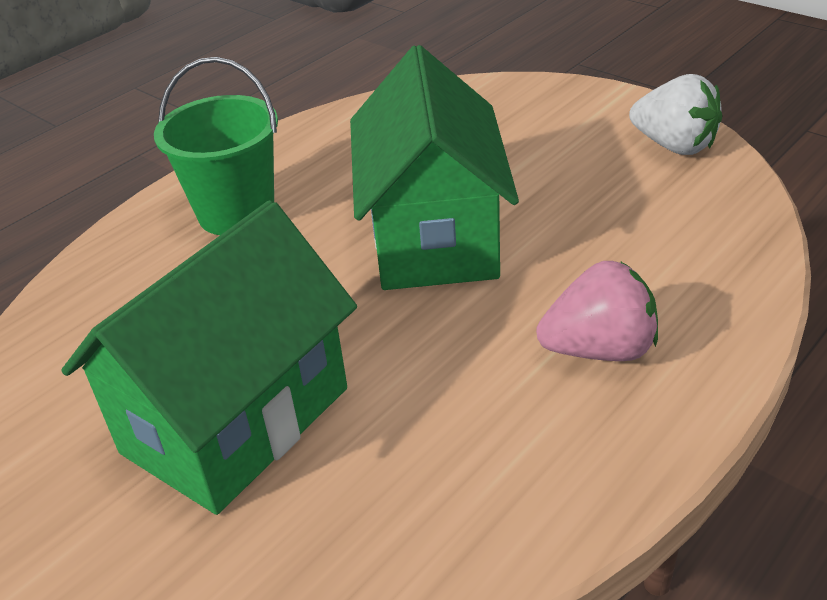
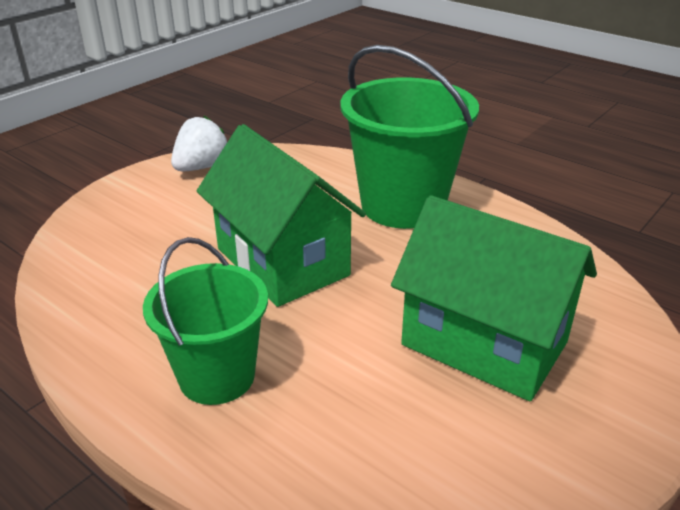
camera: 95 degrees left, 5 degrees down
green house [350,45,519,290] -> green house turned 60 degrees clockwise [197,124,366,307]
pink strawberry [536,261,658,361] -> green bucket [340,45,479,229]

